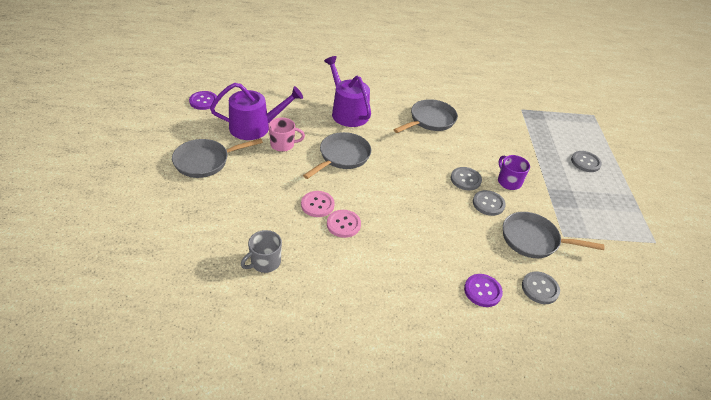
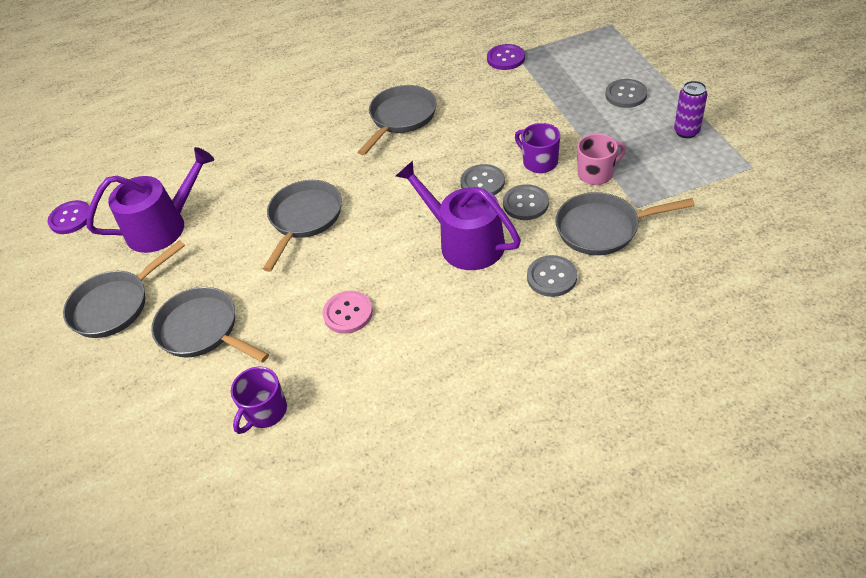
camera: 10 degrees left, 5 degrees up
grey mug [241,230,282,273] -> purple mug [231,367,287,434]
pink mug [268,118,305,152] -> pink mug moved to [577,134,626,185]
pink button [301,191,335,217] -> none
purple watering can [324,56,371,127] -> purple watering can moved to [396,161,521,270]
purple button [464,274,503,307] -> purple button moved to [487,44,525,70]
grey button [522,271,560,304] -> grey button moved to [527,255,577,297]
none -> grey pan [151,287,269,363]
none -> purple can [674,81,707,138]

